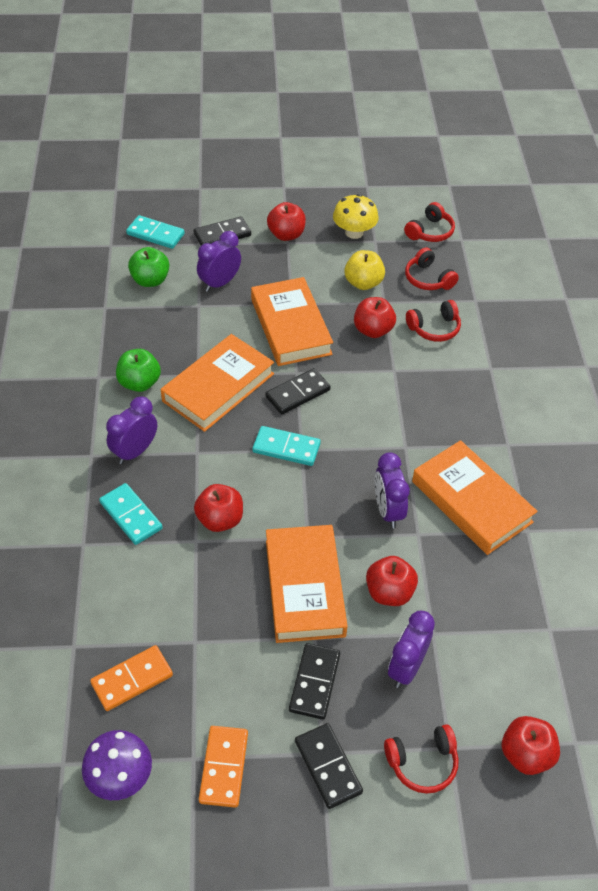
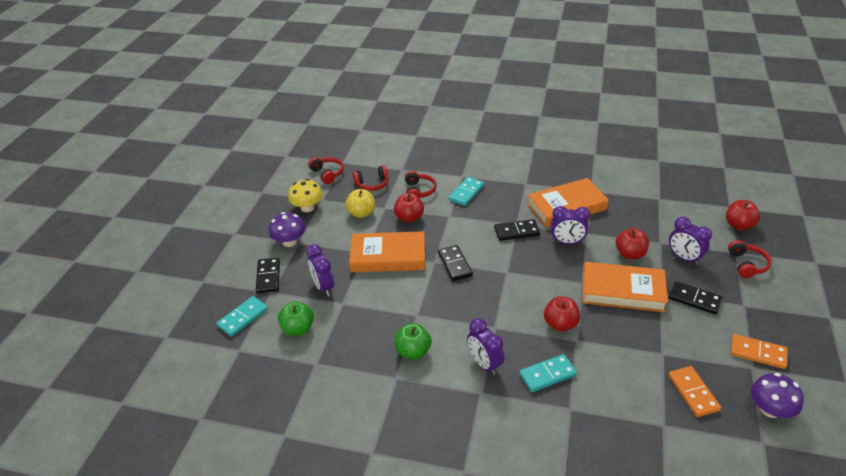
camera: 70 degrees left, 10 degrees down
orange book [161,334,274,432] -> none
turquoise domino [252,426,321,466] -> turquoise domino moved to [449,177,484,206]
red apple [267,202,306,241] -> purple mushroom [269,212,306,247]
black domino [295,723,363,809] -> black domino moved to [494,219,540,241]

